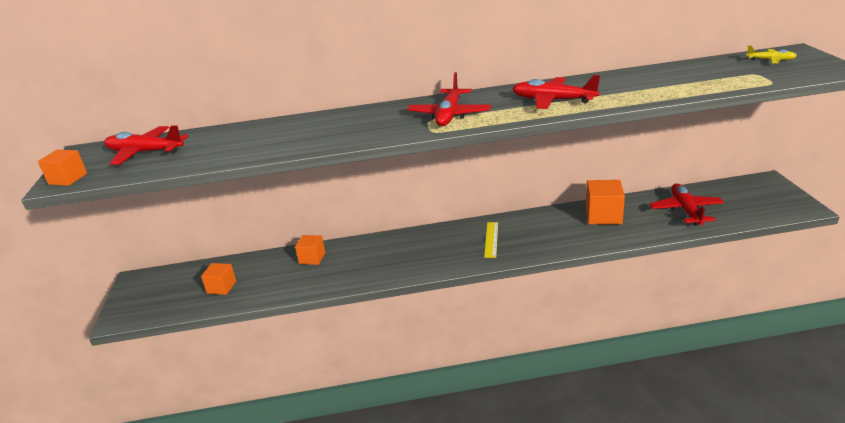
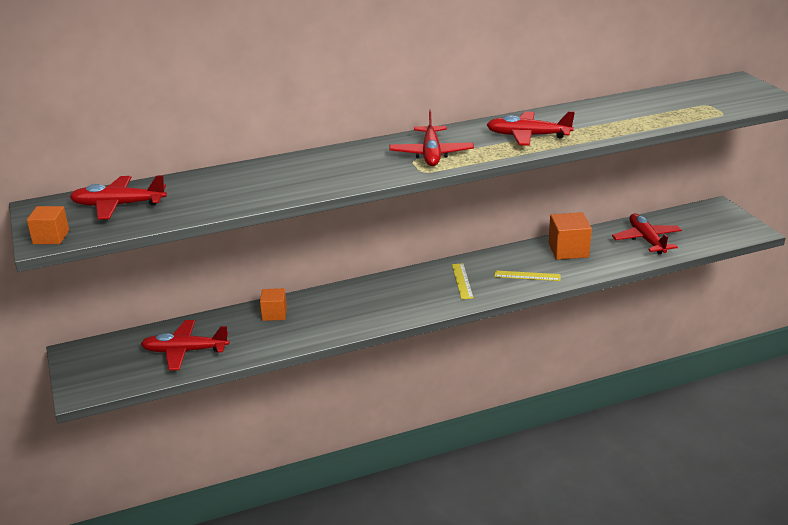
camera: 15 degrees left, 0 degrees up
orange cube [201,263,236,295] -> red plane [141,320,229,370]
yellow plane [746,45,797,63] -> none
none -> yellow ruler [494,270,561,281]

